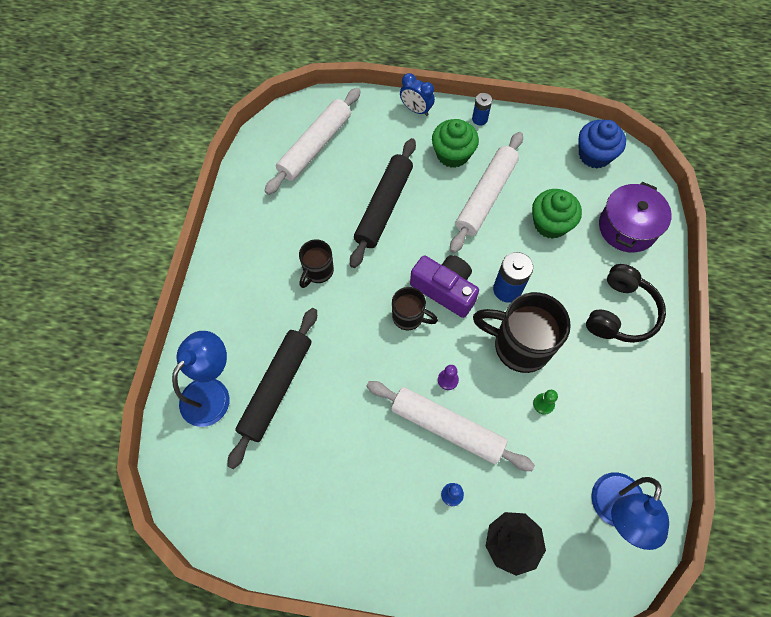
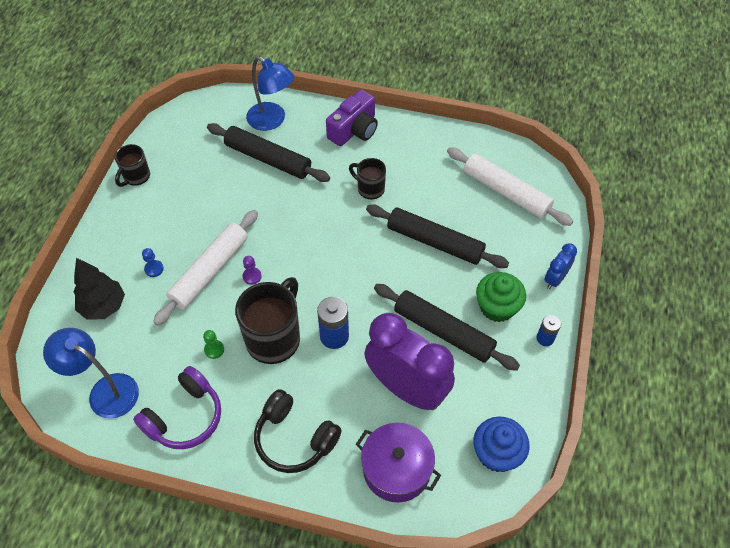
camera: 95 degrees right, 10 degrees down
black mug [392,287,438,331] -> black mug moved to [115,144,150,187]
purple camera [410,255,479,318] -> purple camera moved to [326,90,378,146]
white rolling pin [450,132,523,253] -> black rolling pin [374,284,520,371]
green cupcake [532,189,582,239] -> purple clock [364,313,455,410]
none -> purple headphones [133,366,221,449]

